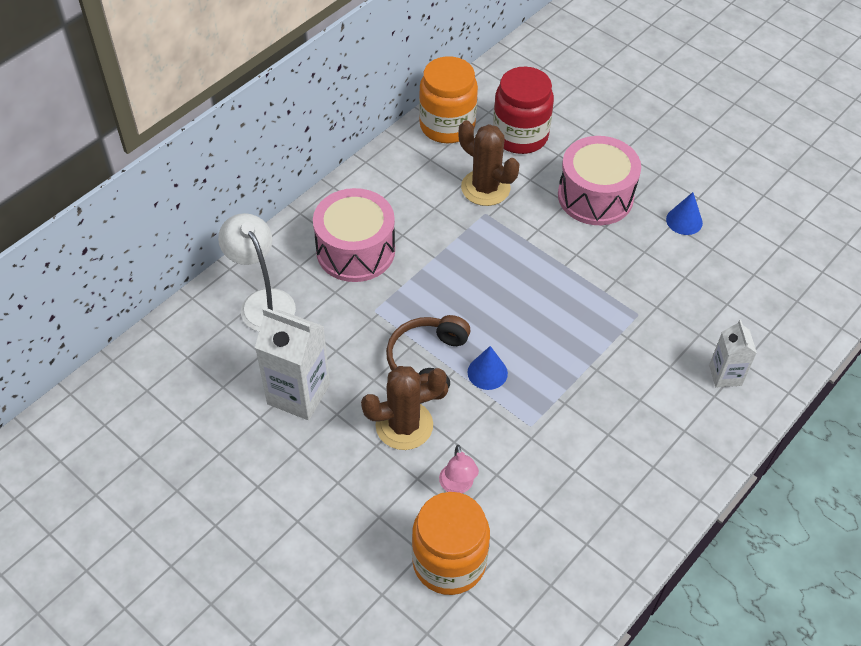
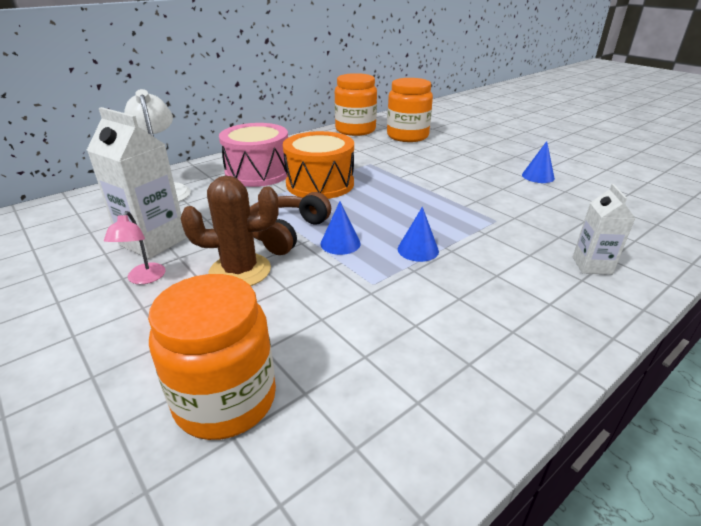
camera: 10 degrees right, 20 degrees down
pink lamp [439,445,479,493] -> pink lamp moved to [104,211,166,284]
brown cactus [458,120,519,206] -> none
red jar [493,67,554,154] -> orange jar [387,78,433,142]
pink drum [558,136,641,225] -> none
none -> orange drum [283,131,354,199]
none -> blue cone [398,207,439,262]

